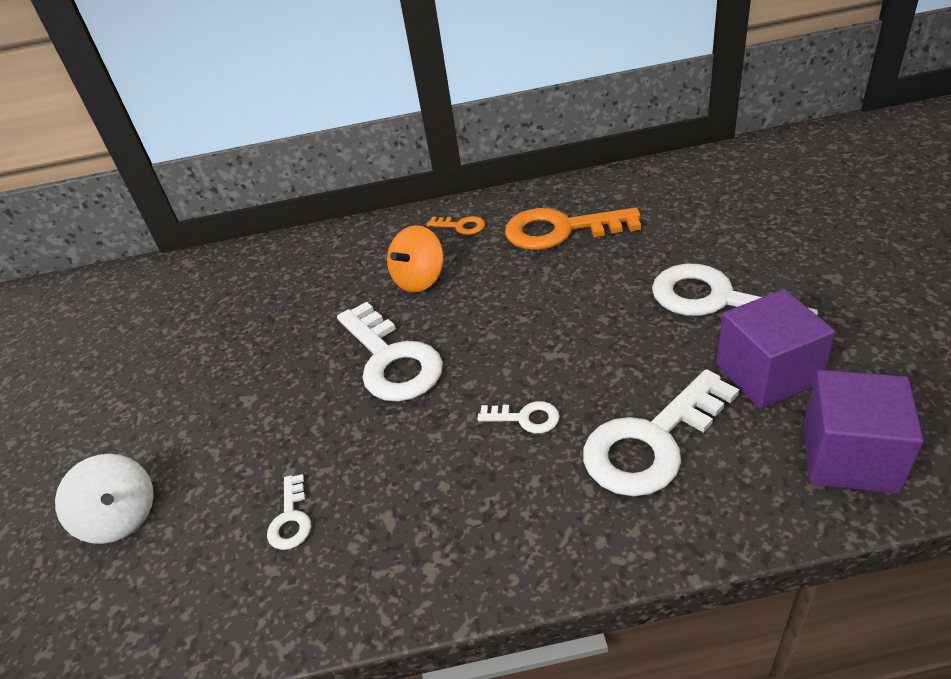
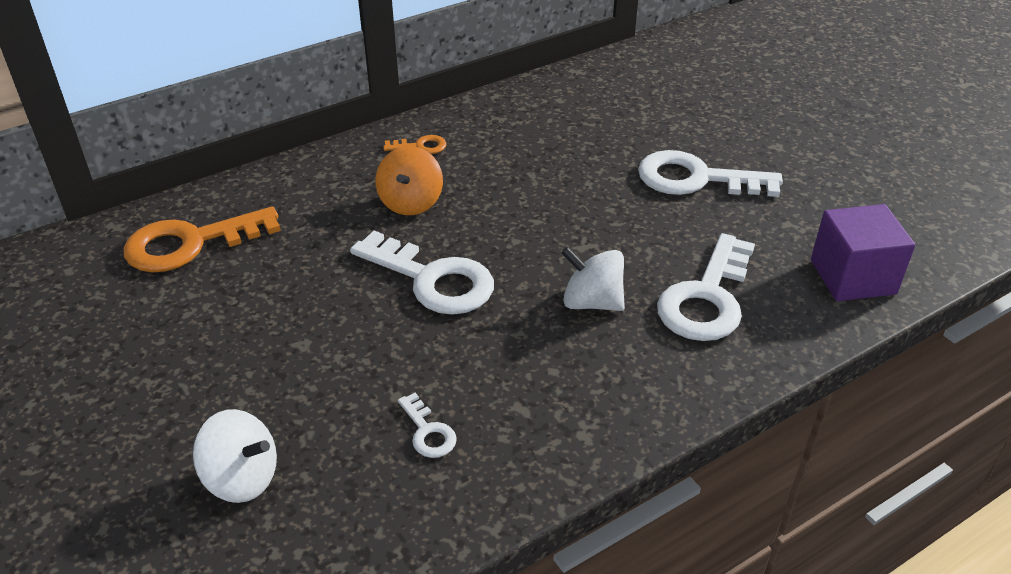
camera: 30 degrees left, 0 degrees up
white key [477,401,560,433] -> white spinning top [562,247,625,311]
orange key [505,208,641,250] -> orange key moved to [124,206,281,272]
purple cube [716,289,835,409] -> none

